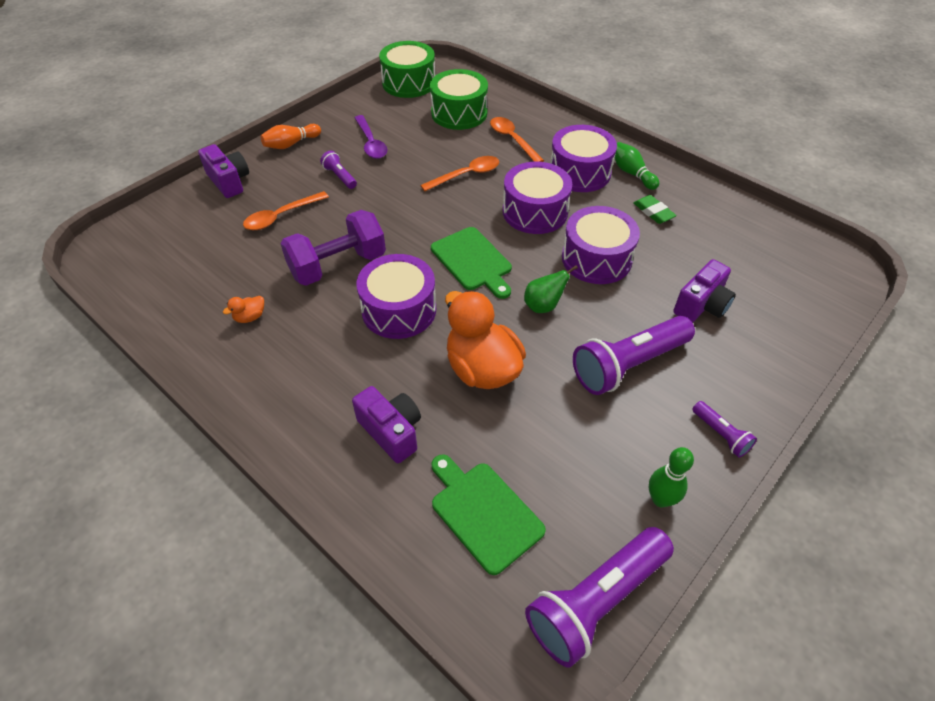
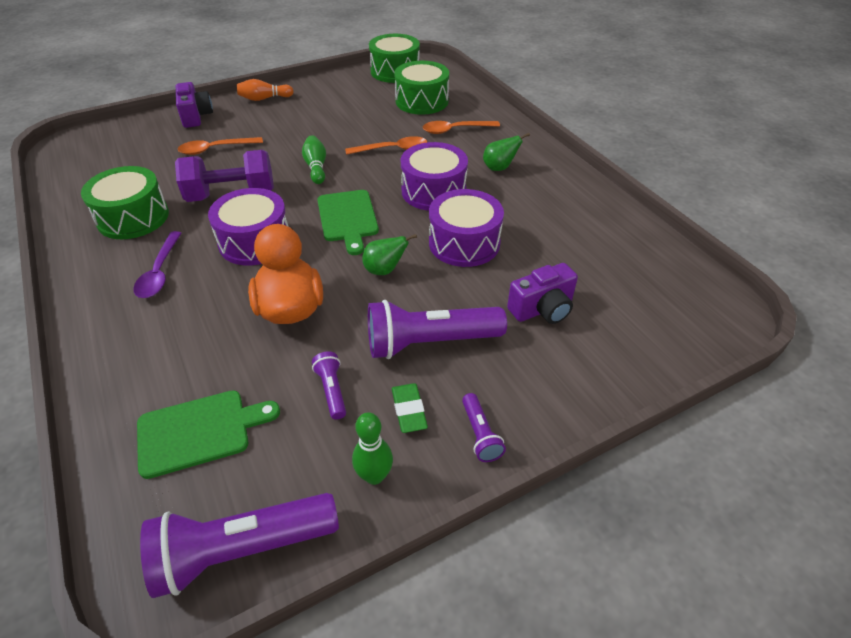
camera: 20 degrees right, 5 degrees down
orange duck [223,296,264,323] -> green drum [81,166,169,239]
purple flashlight [320,151,357,189] -> purple flashlight moved to [312,352,346,420]
purple camera [352,386,421,463] -> none
purple spoon [355,115,388,159] -> purple spoon moved to [133,231,181,298]
green cutting board [431,454,546,575] -> green cutting board turned 90 degrees clockwise [137,390,280,479]
orange spoon [490,117,544,162] -> orange spoon turned 90 degrees counterclockwise [423,121,500,134]
purple drum [550,125,617,192] -> green pear [483,133,530,171]
green bowling pin [614,142,659,190] -> green bowling pin moved to [302,135,326,184]
green eraser [633,195,677,224] -> green eraser moved to [392,383,428,433]

